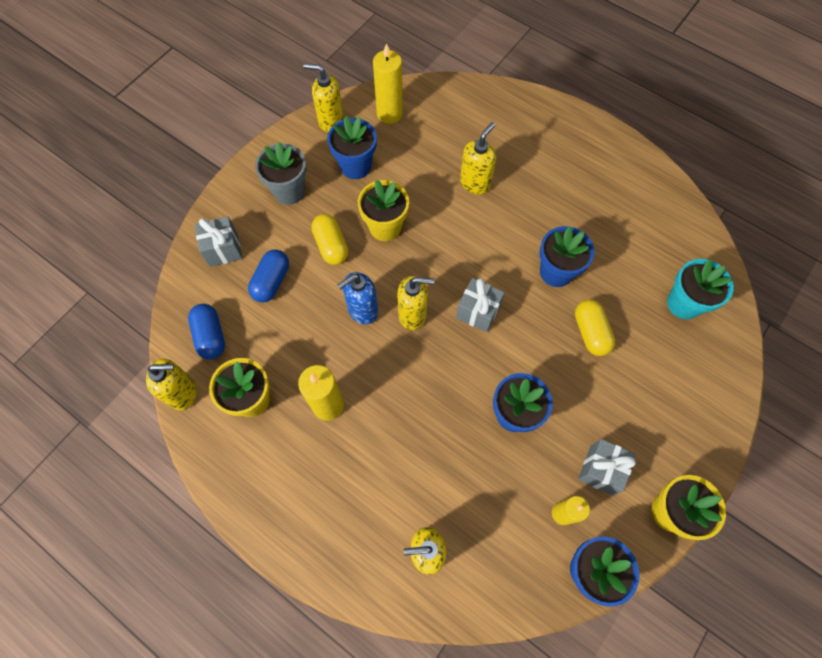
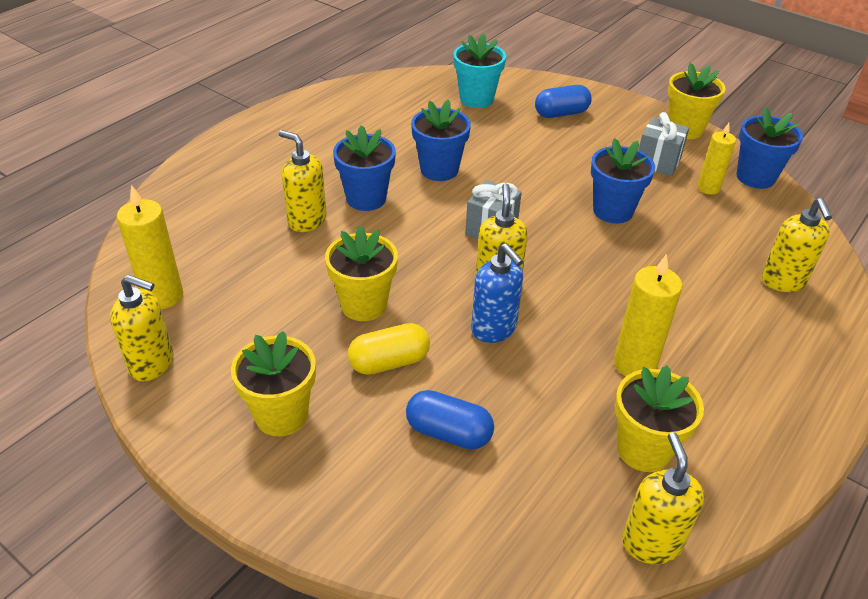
camera: 90 degrees left, 25 degrees down
blue capsule [188,304,225,360] -> blue capsule moved to [535,85,592,118]
grey gift [195,217,242,267] -> none
grey flower pot [255,141,307,205] -> yellow flower pot [231,331,316,436]
yellow soap dispenser [303,63,344,132] -> yellow soap dispenser turned 90 degrees counterclockwise [110,275,173,381]
blue flower pot [327,116,377,179] -> blue flower pot moved to [333,125,396,211]
yellow capsule [575,300,615,356] -> none

